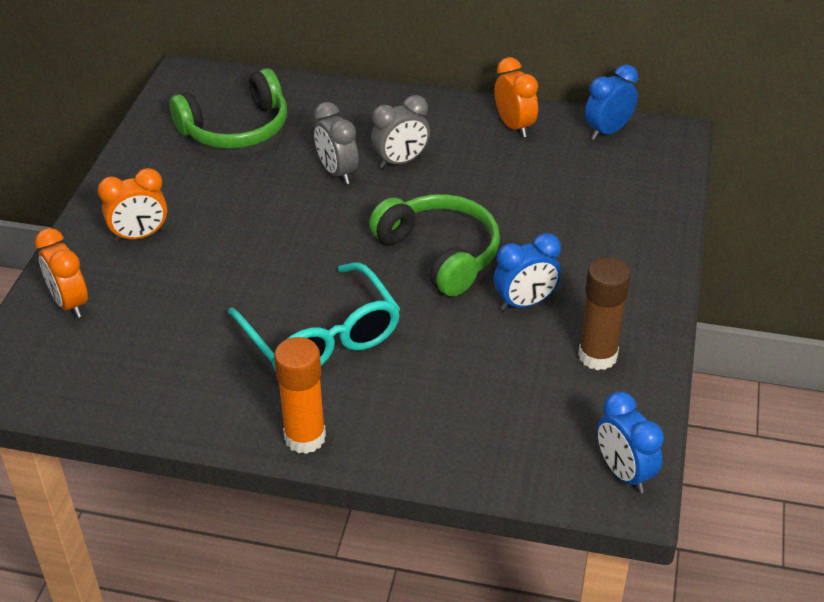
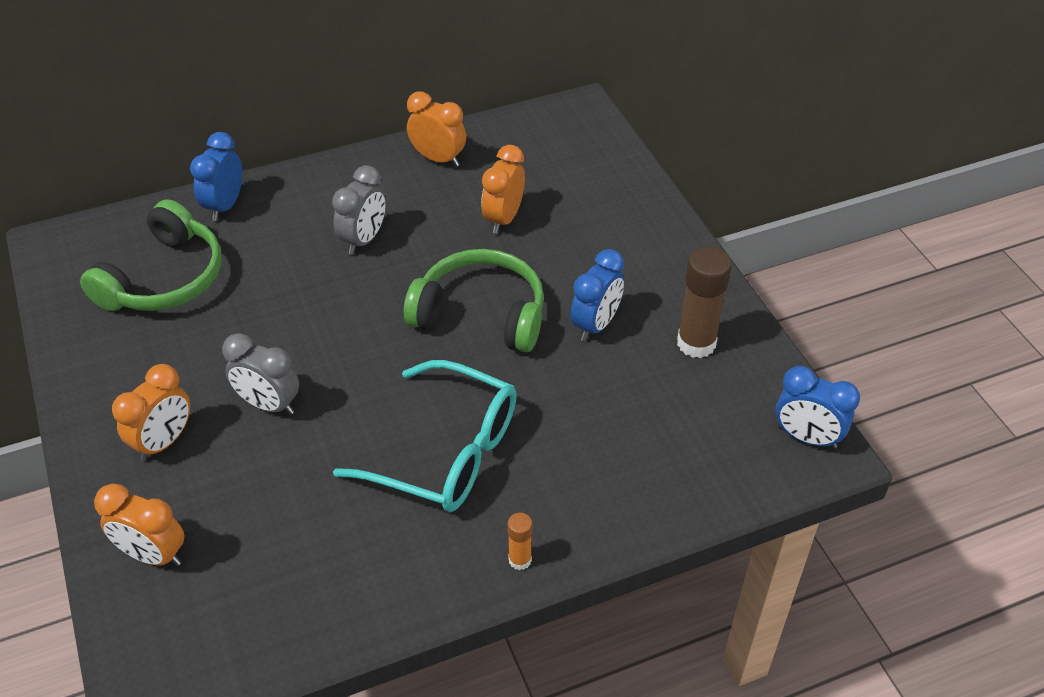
camera: 35 degrees left, 5 degrees up
orange glue stick [274,337,326,454] -> orange glue stick [508,512,533,570], size x0.51
grey clock [314,102,359,184] -> grey clock moved to [222,333,299,415]
blue clock [585,64,638,140] -> blue clock moved to [190,132,242,221]
none -> orange clock [481,145,525,234]

